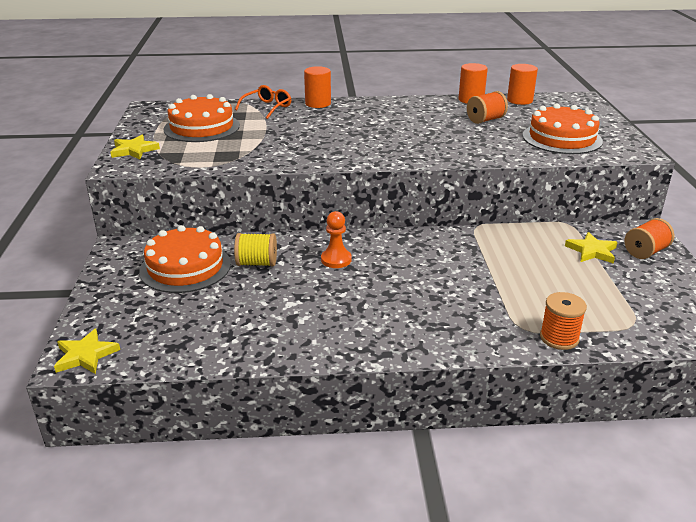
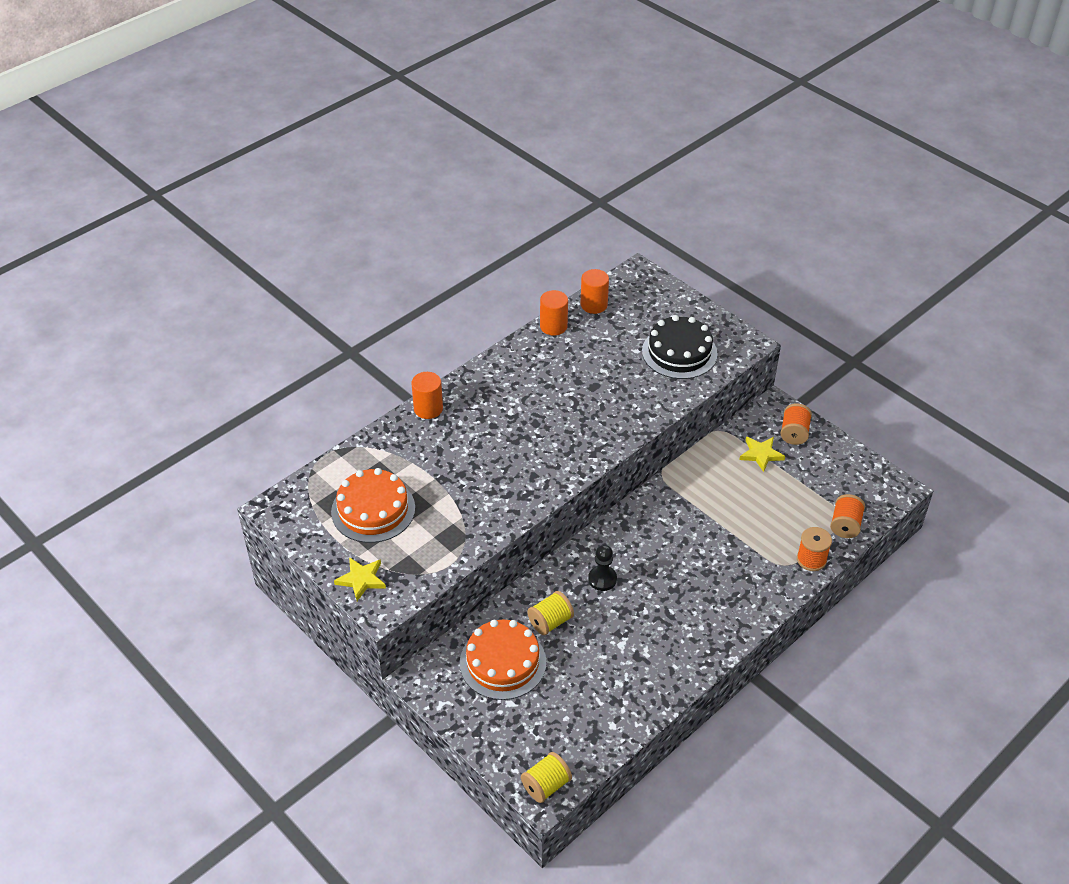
camera: 40 degrees left, 15 degrees up
yellow star [54,328,120,374] -> yellow spool [521,752,572,803]
orange glasses [235,85,291,119] -> none
orange pawn [321,211,352,268] -> black pawn [588,545,617,591]
orange spool [467,91,508,124] -> orange spool moved to [830,494,865,538]
orange cake [522,104,603,154] -> black cake [642,315,718,379]

